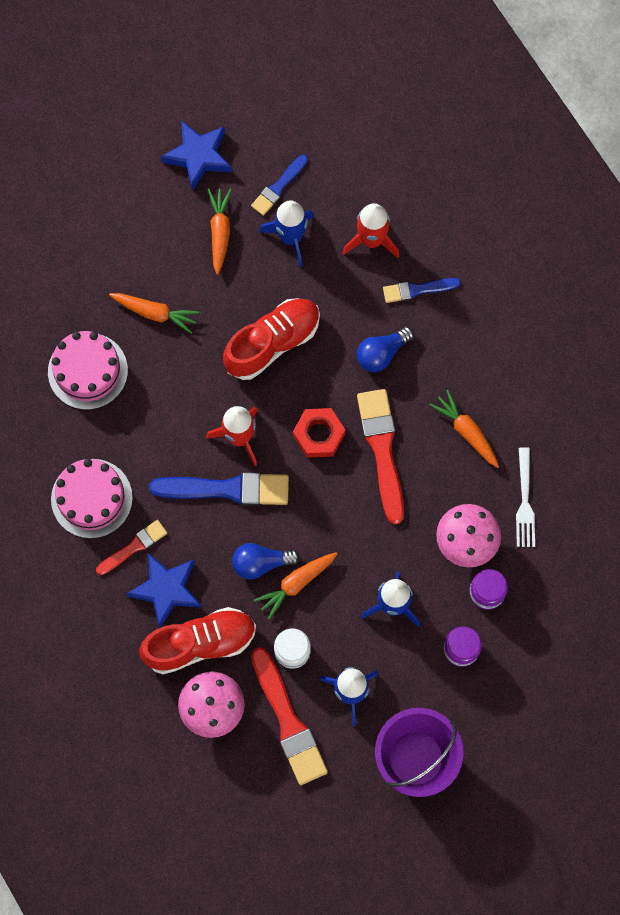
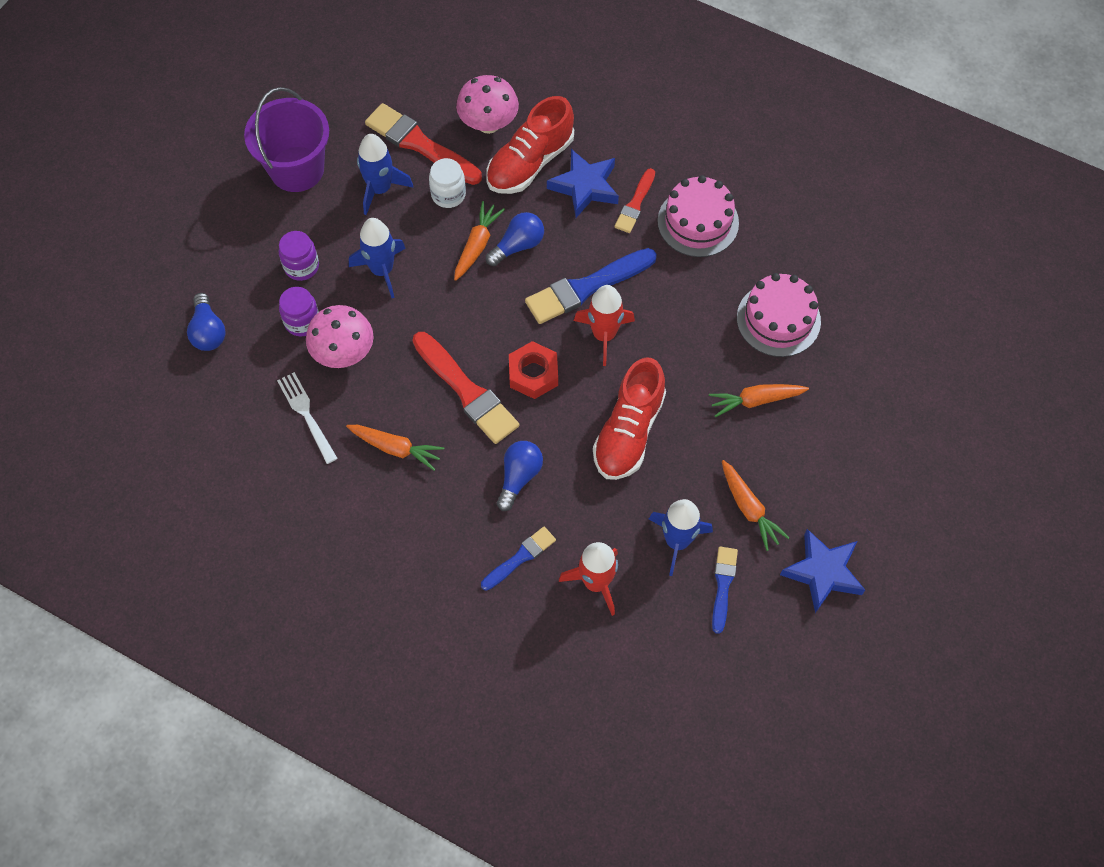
camera: 150 degrees right, 10 degrees down
none -> blue light bulb [187,293,226,351]

